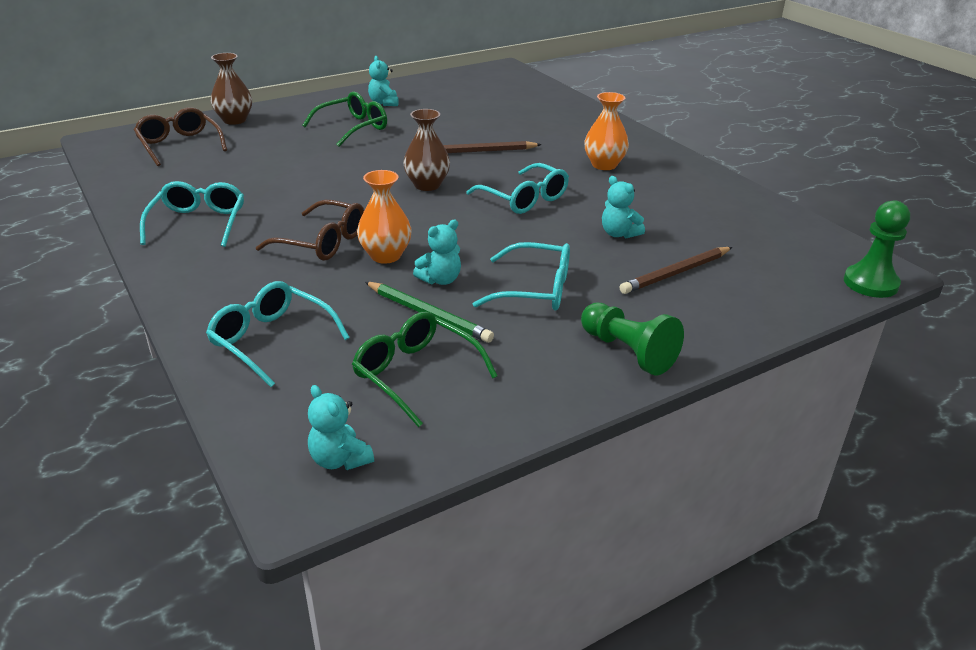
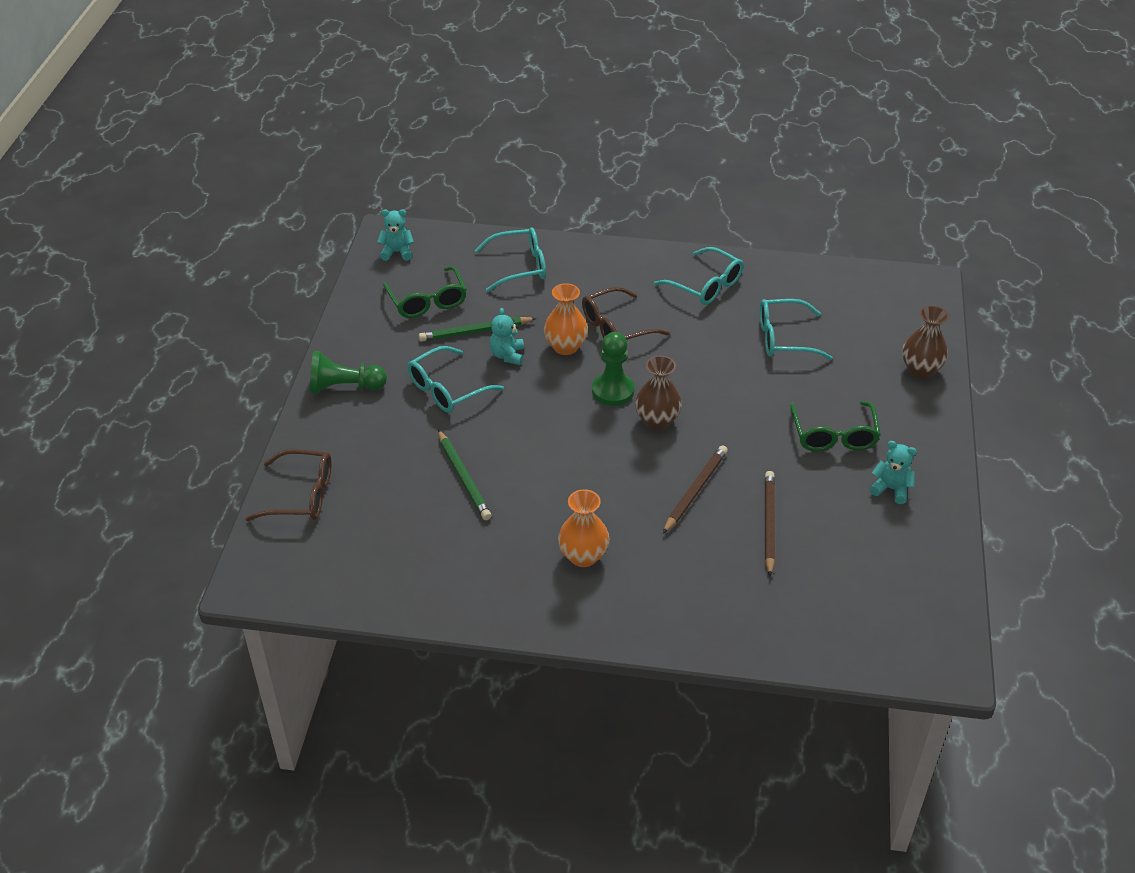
camera: 130 degrees right, 10 degrees up
brown glasses [134,107,227,166] -> brown glasses moved to [245,449,331,521]
green glasses [352,312,497,427] -> green glasses turned 75 degrees clockwise [383,266,467,318]
turquoise glasses [466,163,569,214] -> turquoise glasses moved to [760,299,833,360]
turquoise teddy bear [602,176,645,238] -> green pencil [438,430,492,520]
brown pencil [620,247,732,294] -> brown pencil moved to [765,471,775,576]
green pawn [844,201,910,298] -> green pawn moved to [592,332,635,406]

